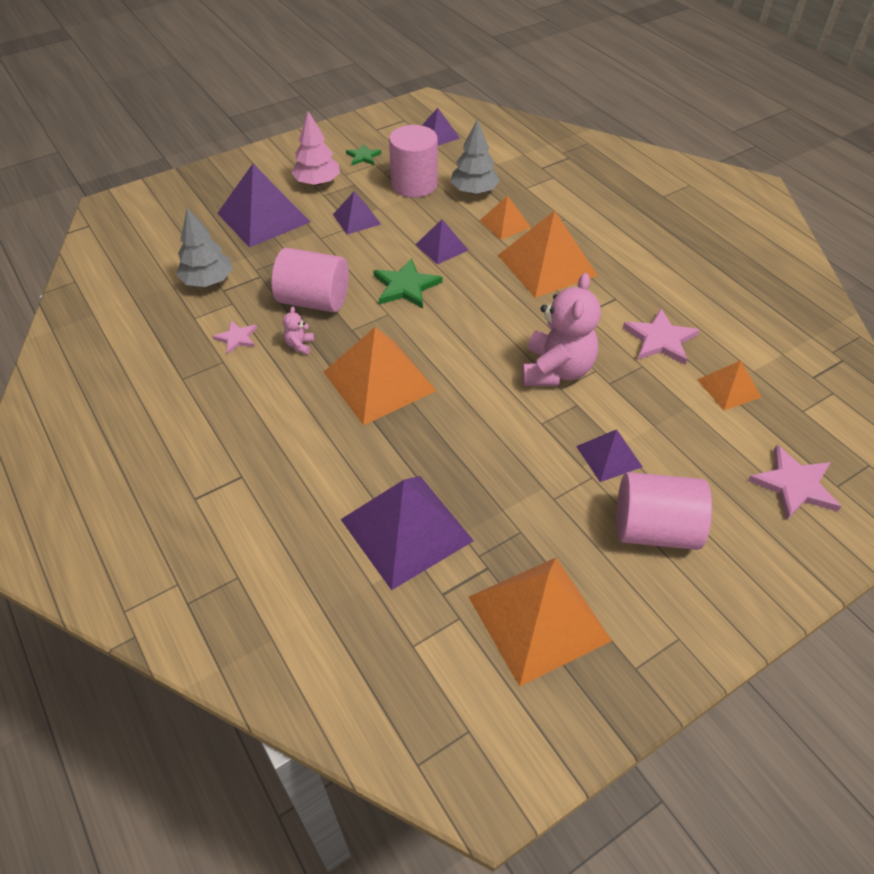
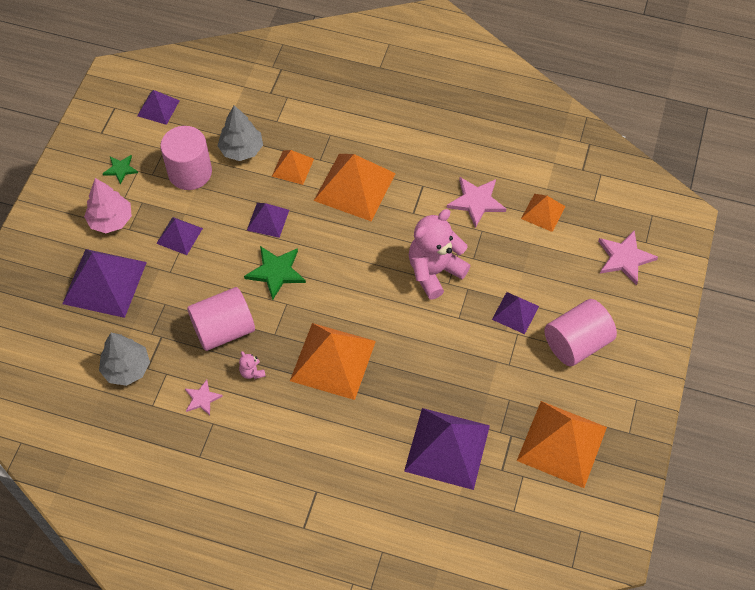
camera: 40 degrees left, 10 degrees up
pink teddy bear [522,273,601,386] -> pink teddy bear turned 105 degrees counterclockwise [409,209,470,299]

